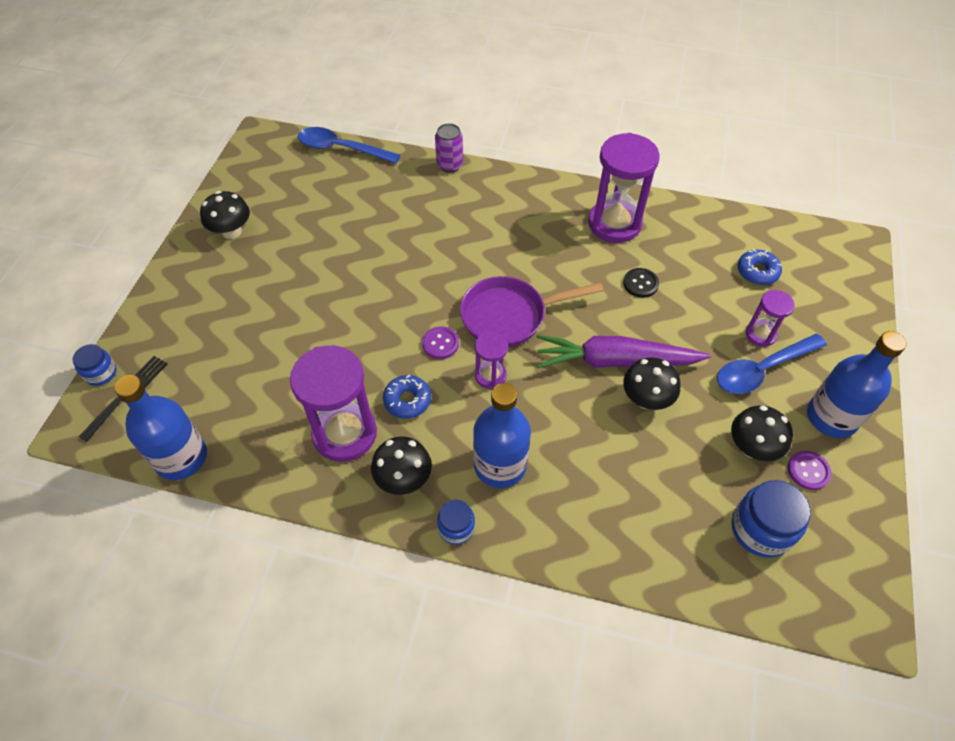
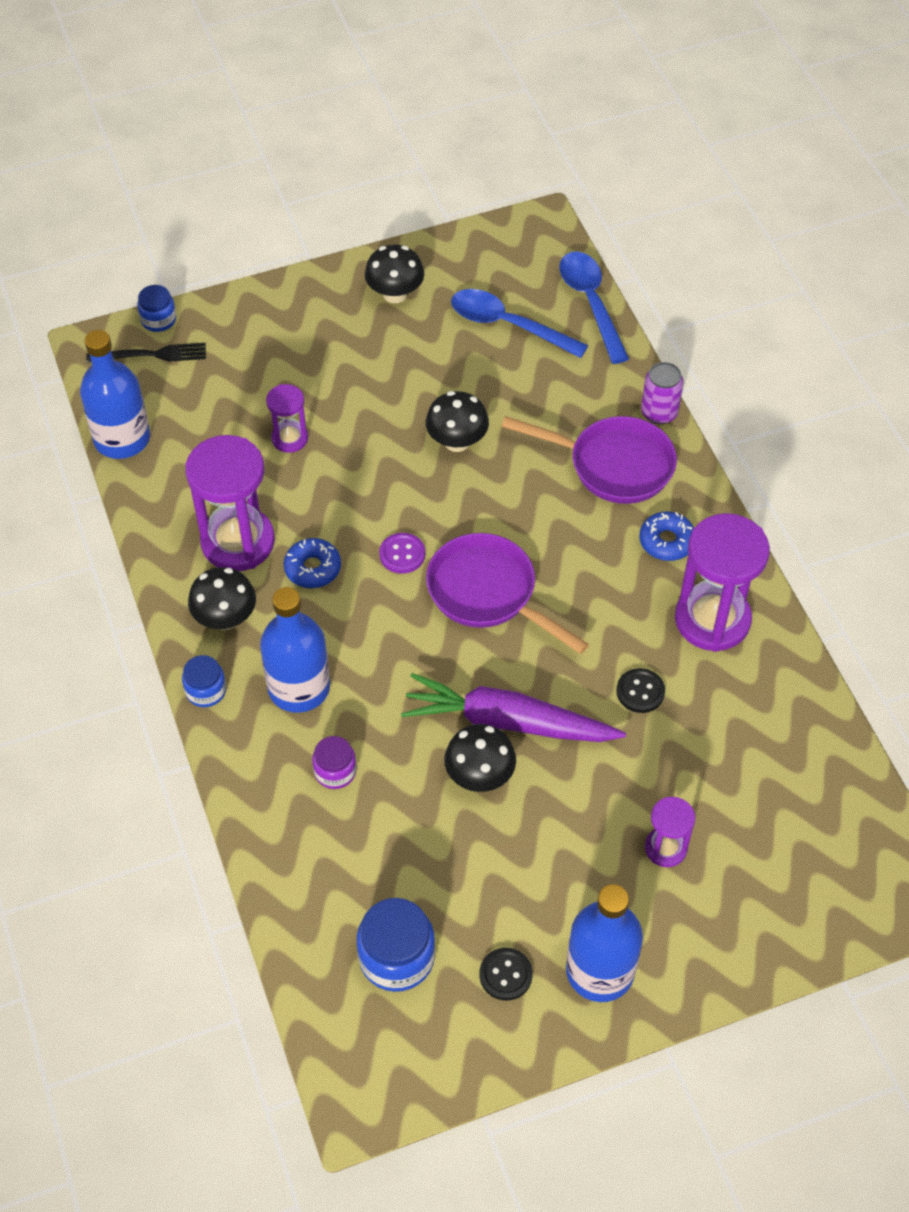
camera: 55 degrees right, 0 degrees up
purple hourglass [475,332,508,389] -> purple hourglass moved to [266,384,308,453]
purple carrot [537,335,711,368] -> purple carrot turned 45 degrees counterclockwise [401,673,626,742]
blue spoon [717,334,827,394] -> blue spoon moved to [451,289,589,358]
black mushroom [731,405,793,461] -> black mushroom moved to [426,391,489,452]
blue donut [737,249,782,285] -> blue donut moved to [639,511,694,561]
purple button [787,451,832,490] -> black button [479,948,533,1000]
none -> purple jar [312,736,357,789]
none -> purple pan [501,416,677,504]

